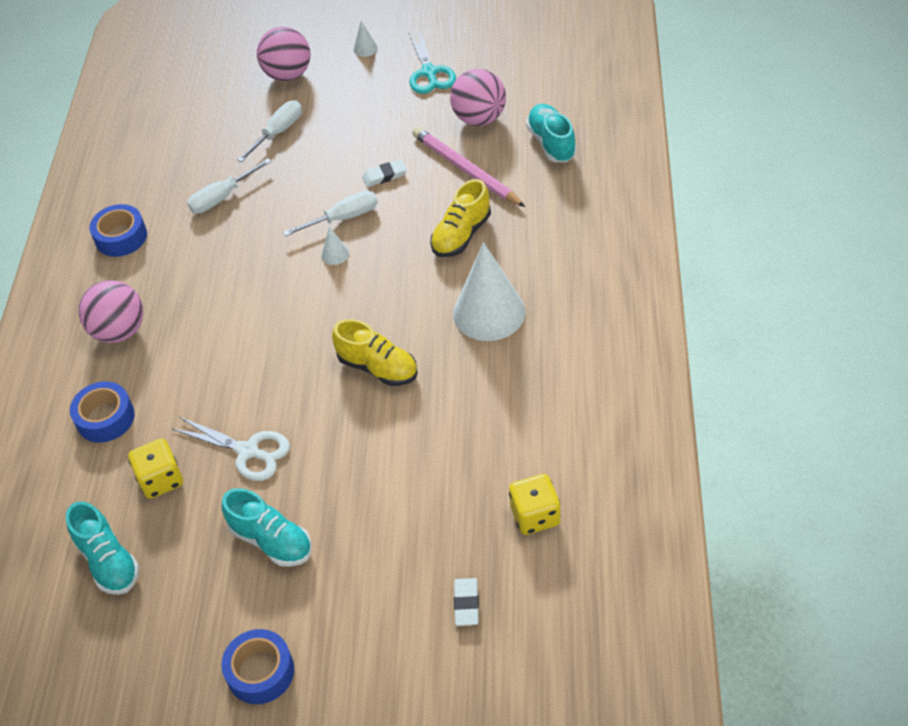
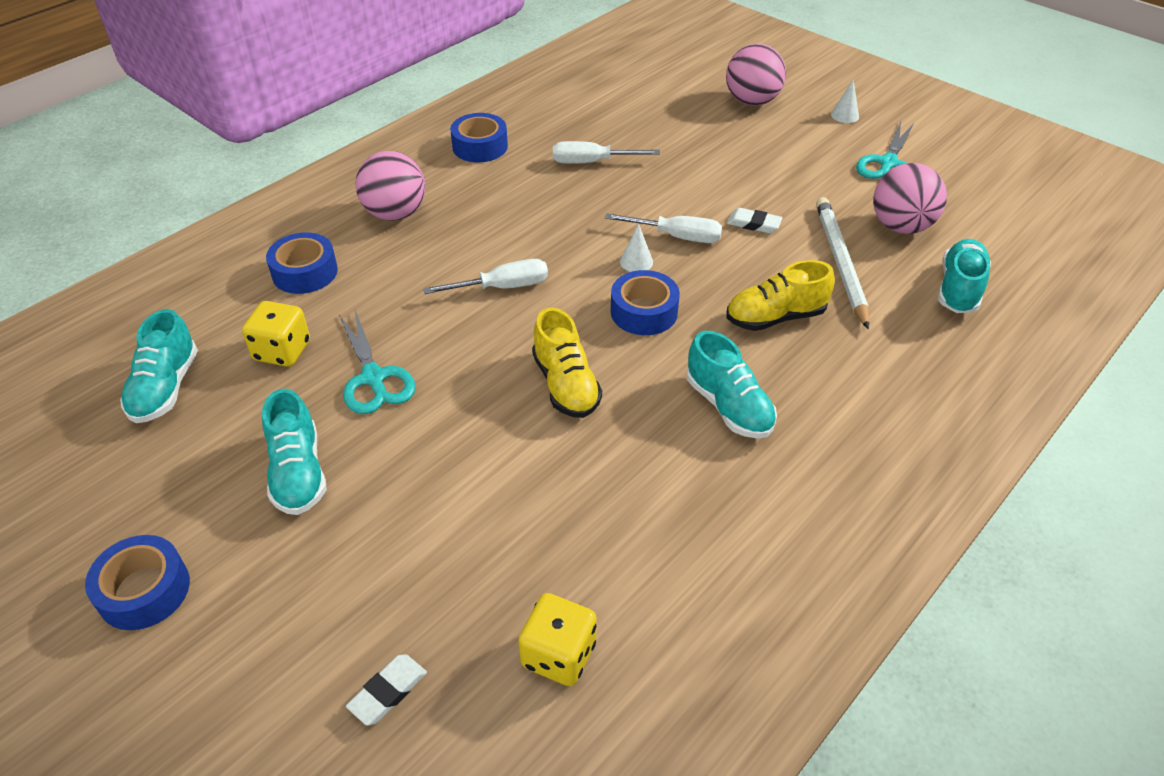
camera: 35 degrees right, 5 degrees down
white scissors [171,417,290,481] -> turquoise scissors [339,310,416,414]
white screwdriver [237,101,302,162] -> white screwdriver moved to [423,259,548,294]
pink pencil [412,127,525,207] -> white pencil [816,197,869,329]
white cone [453,242,525,341] -> turquoise shoe [687,331,777,438]
none -> blue tape [611,270,680,335]

